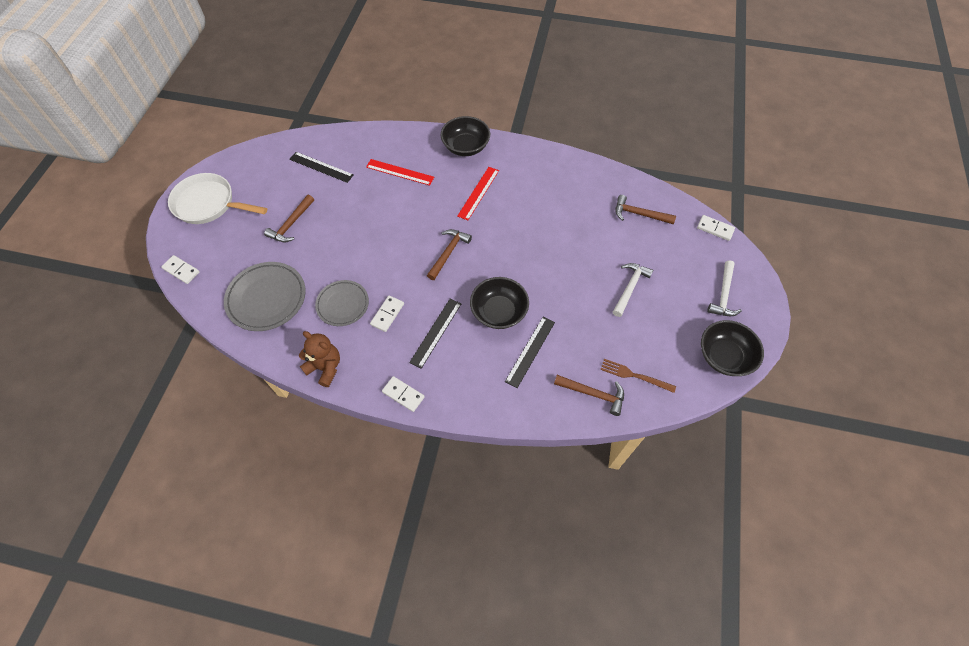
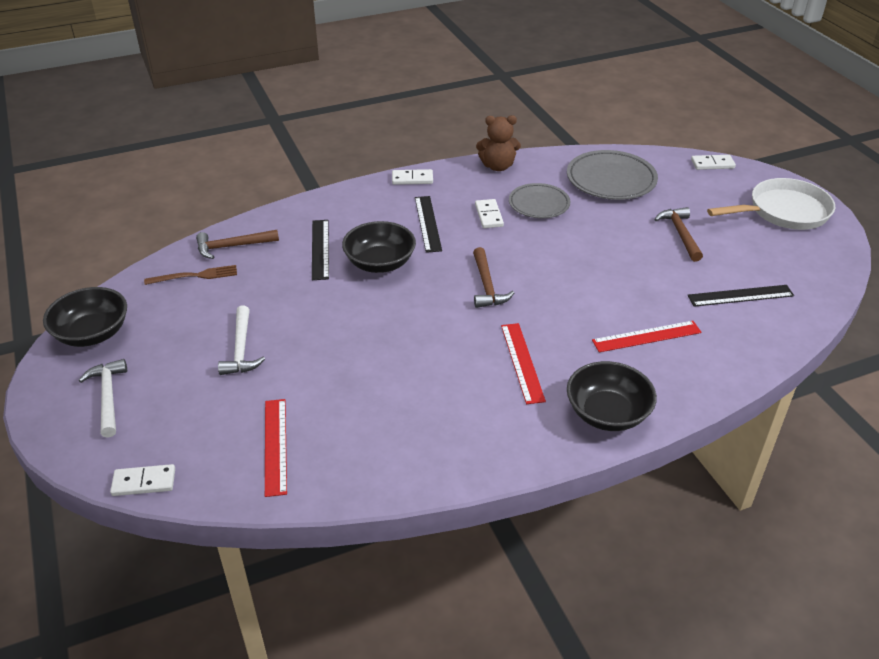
camera: 145 degrees right, 20 degrees down
brown hammer [616,195,676,224] -> red ruler [265,399,287,497]

